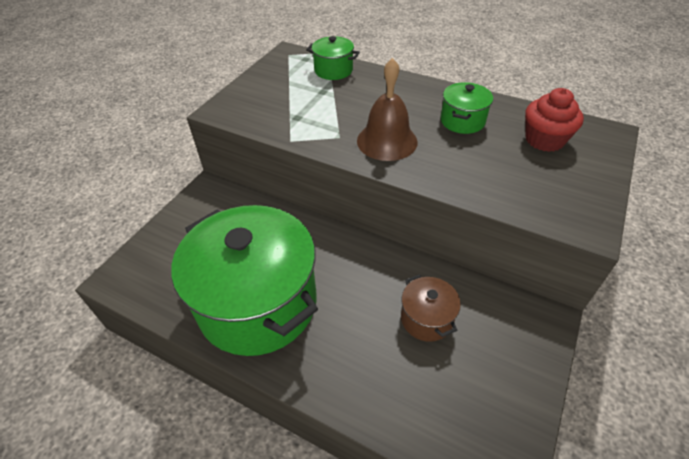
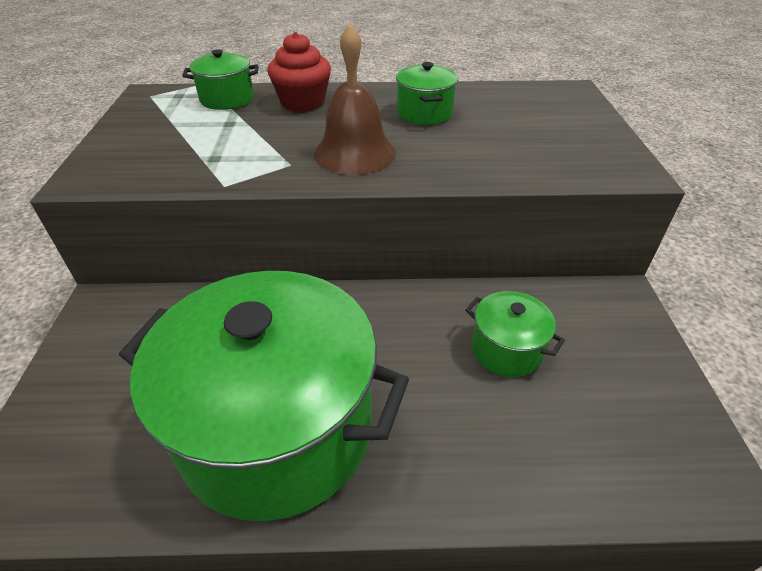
camera: 30 degrees left, 5 degrees down
brown pot [401,274,461,342] -> green pot [465,291,565,377]
red cupcake [525,88,584,152] -> red cupcake moved to [267,32,331,112]

